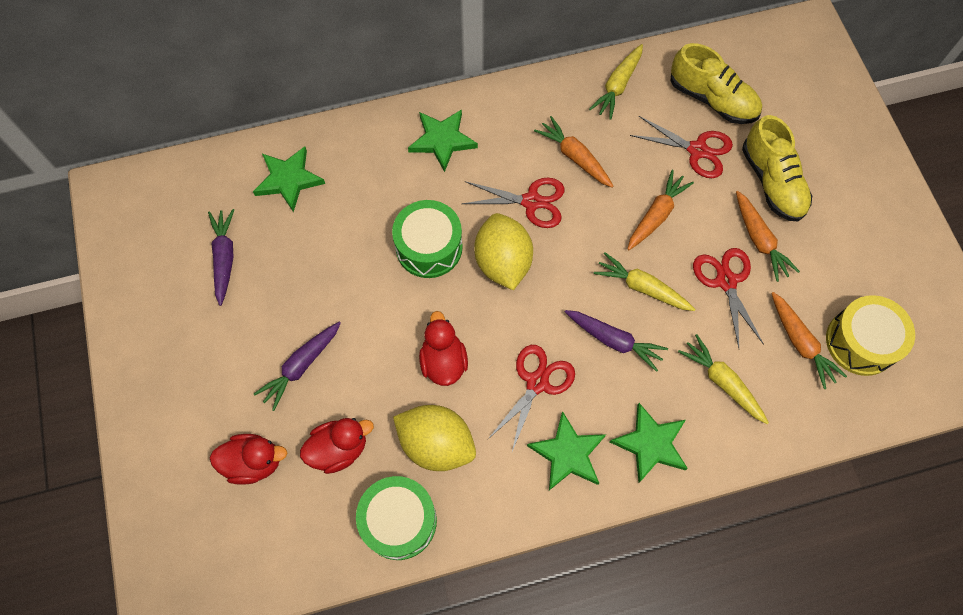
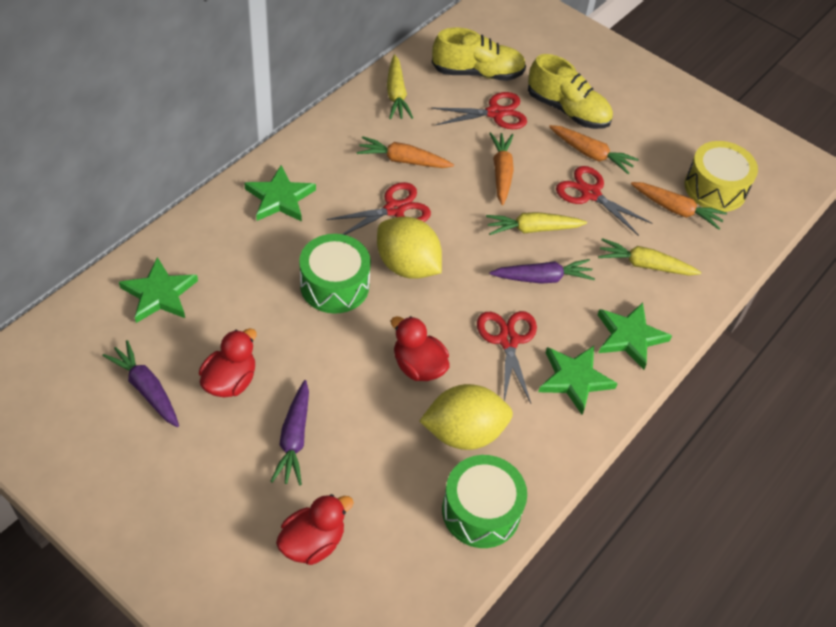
camera: 40 degrees left, 15 degrees down
red duck [300,418,374,474] -> red duck moved to [199,328,257,397]

